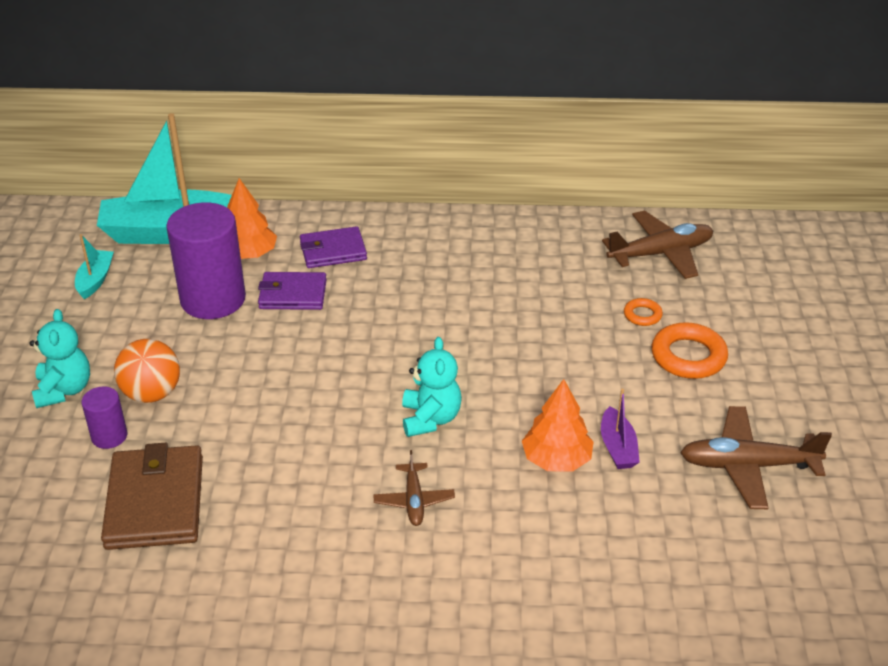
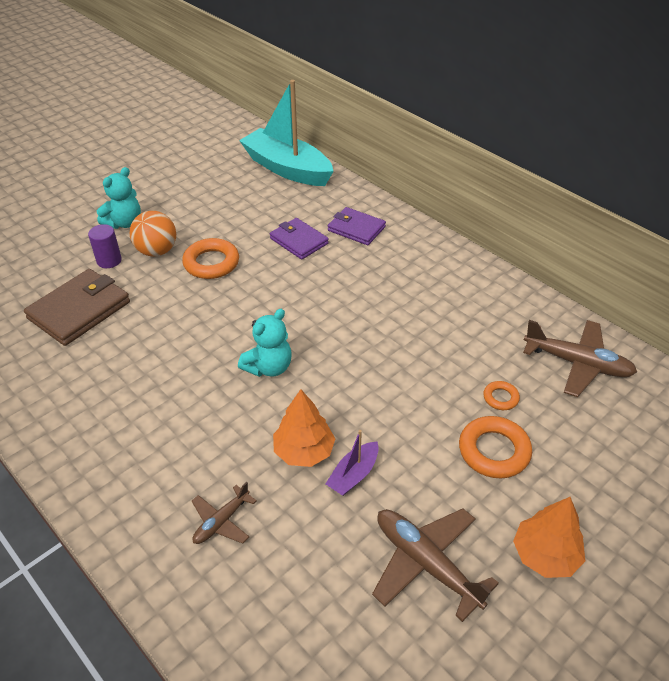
camera: 45 degrees right, 5 degrees up
turquoise boat [75,234,114,299] -> none
purple cylinder [166,202,246,319] -> none
orange tree [227,178,277,259] -> orange tree moved to [513,497,585,578]
brown plane [373,450,455,526] -> brown plane moved to [192,482,257,544]
none -> orange ring [182,238,239,279]

